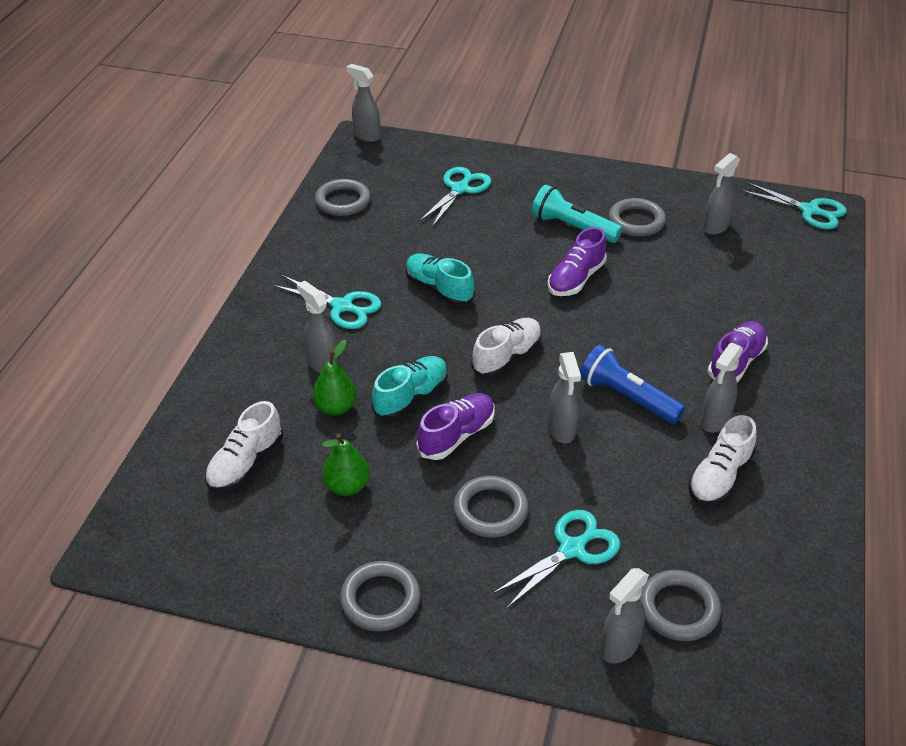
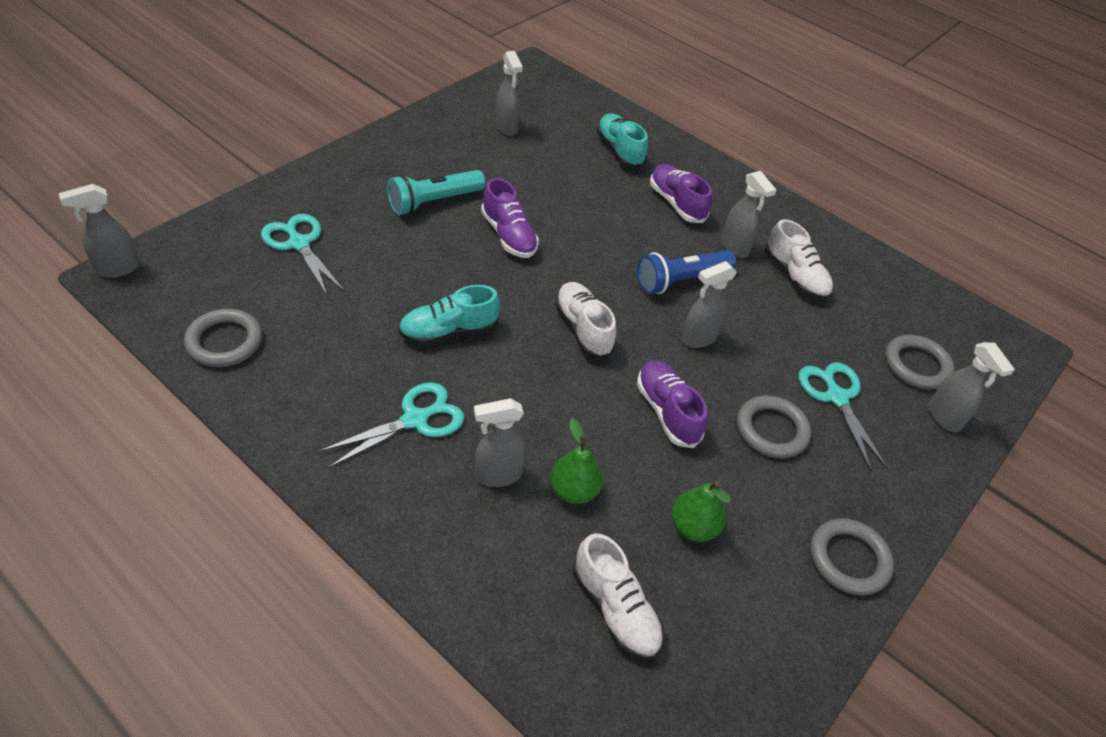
camera: 70 degrees left, 5 degrees up
turquoise shoe [372,356,447,420] -> turquoise shoe moved to [597,113,648,169]
grey spray bottle [548,352,581,443] -> grey spray bottle turned 135 degrees clockwise [681,261,737,348]
grey ring [609,198,666,237] -> none
turquoise scissors [740,182,847,229] -> none

